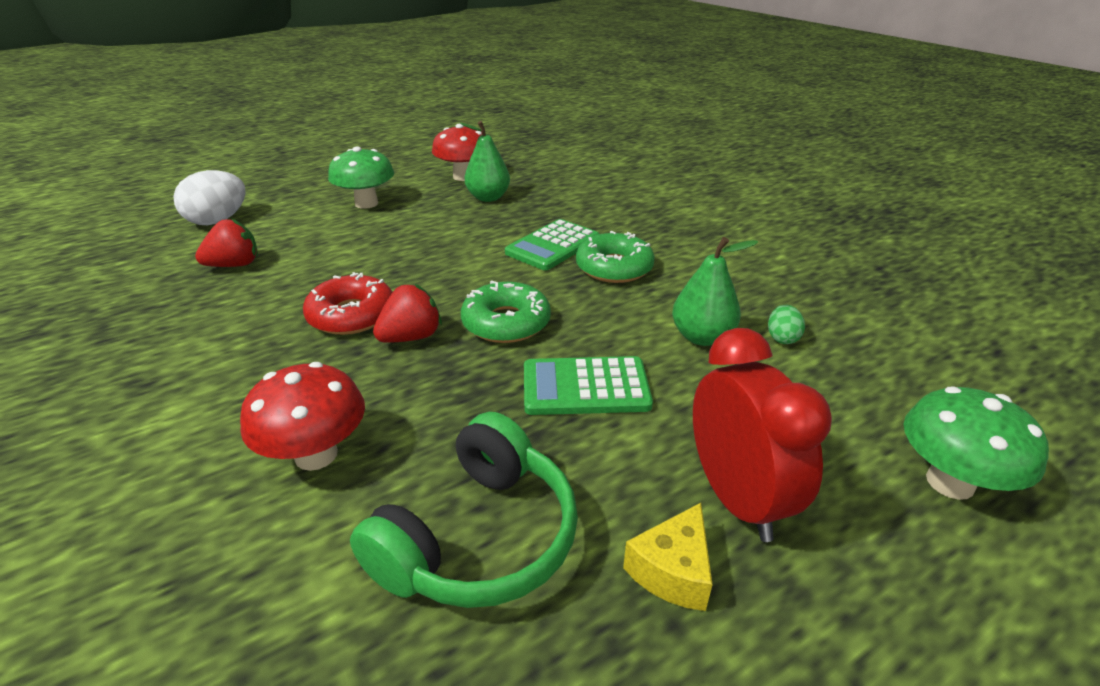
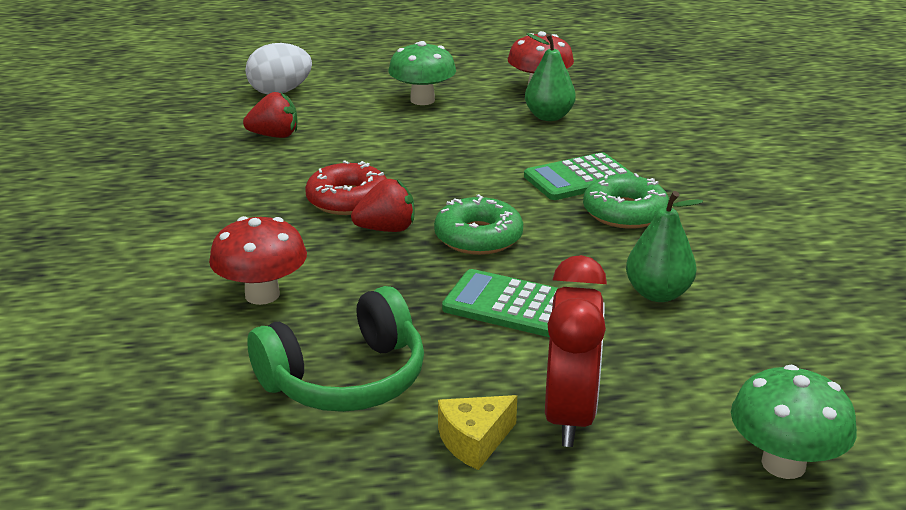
camera: 25 degrees right, 5 degrees down
green egg [768,305,805,344] -> none

